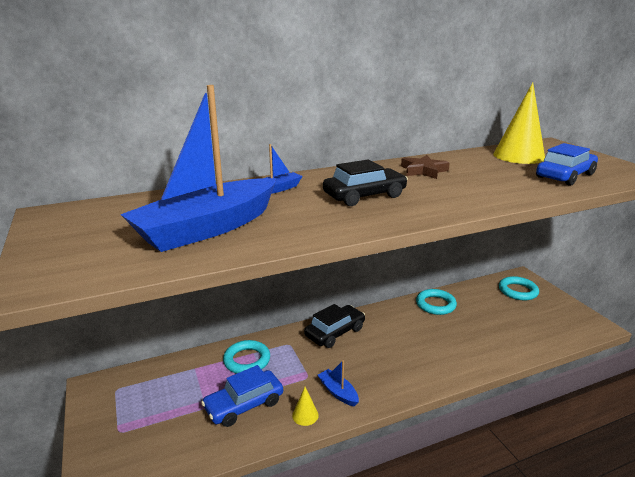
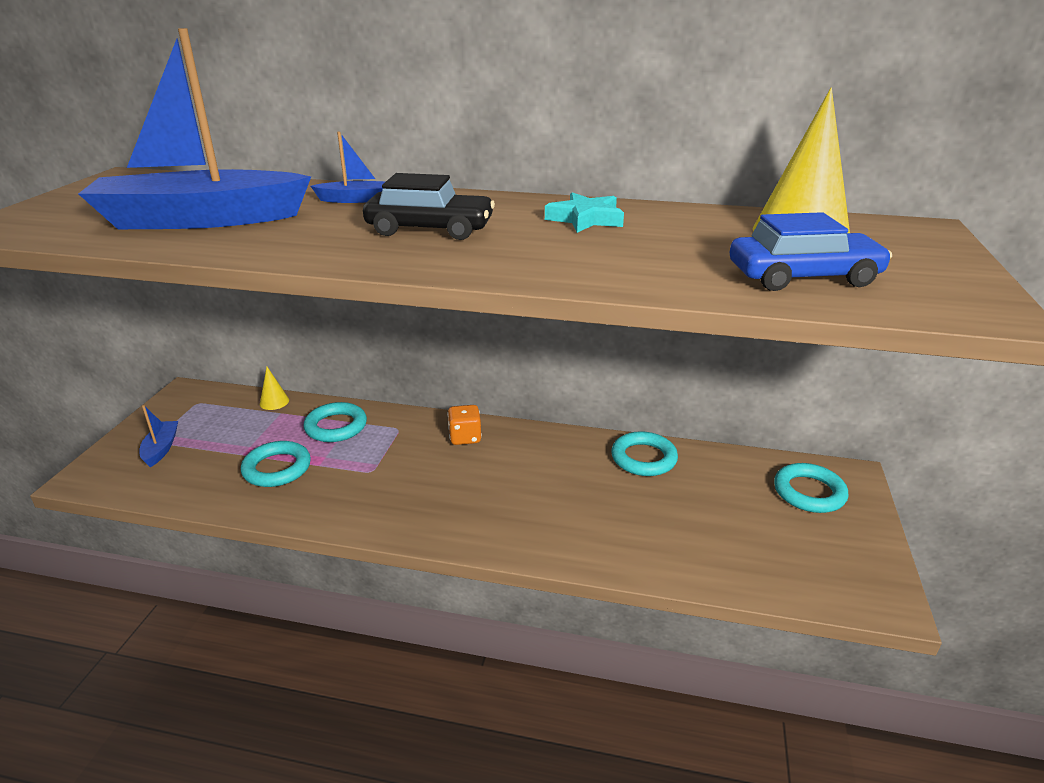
camera: 35 degrees right, 5 degrees up
blue car [201,365,283,427] -> turquoise ring [241,441,311,487]
yellow cone [292,387,319,426] -> yellow cone moved to [260,367,289,410]
black car [304,304,365,348] -> orange dice [448,405,482,445]
blue boat [318,360,359,407] -> blue boat moved to [140,405,178,467]
brown star [401,155,450,179] -> turquoise star [545,193,624,233]

